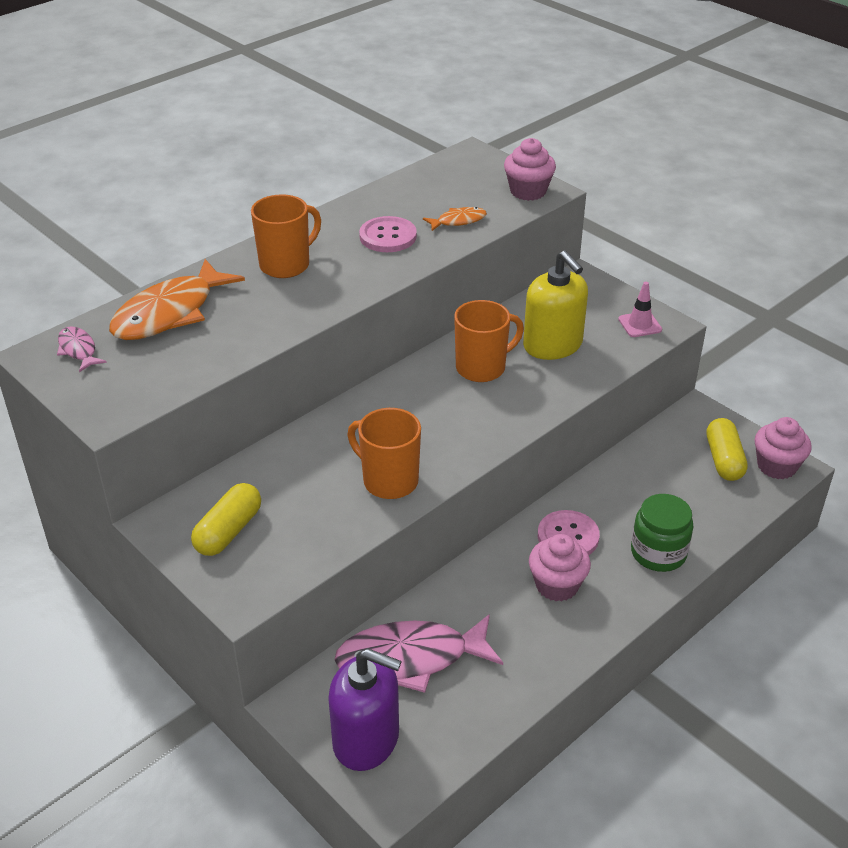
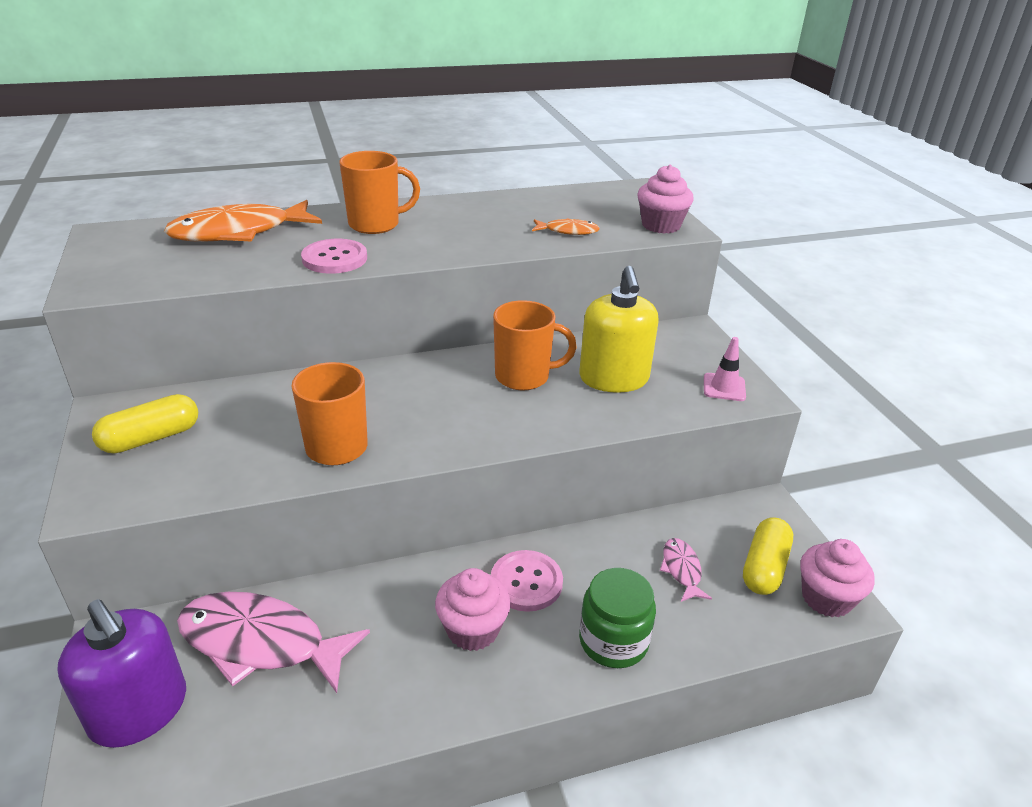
camera: 25 degrees right, 5 degrees down
pink fish [57,326,107,372] -> pink fish moved to [660,538,712,602]
pink button [359,216,417,252] -> pink button moved to [301,239,367,274]

